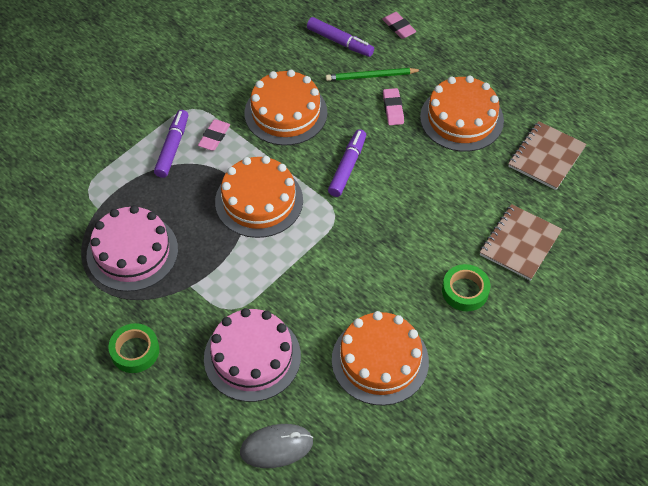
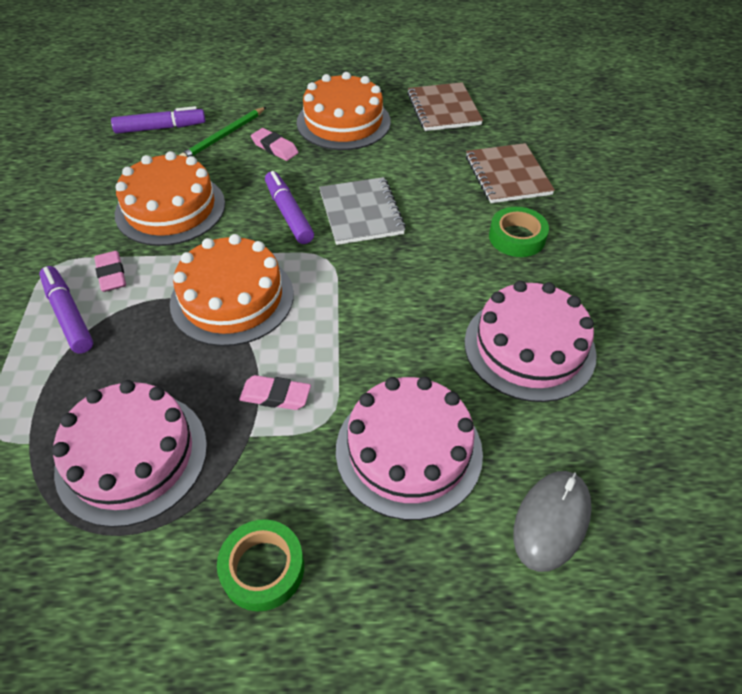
camera: 45 degrees left, 5 degrees down
orange cake [332,311,429,405] -> pink cake [465,281,597,402]
pink eraser [382,12,416,39] -> pink eraser moved to [239,375,311,410]
none -> grey notebook [319,177,406,245]

